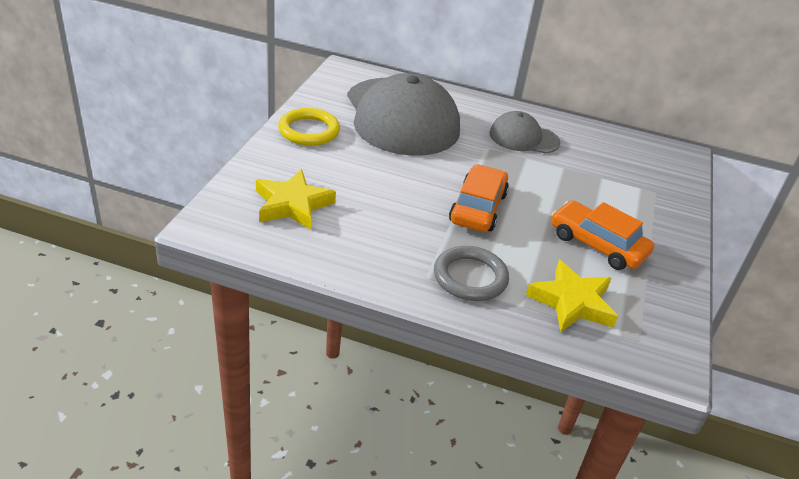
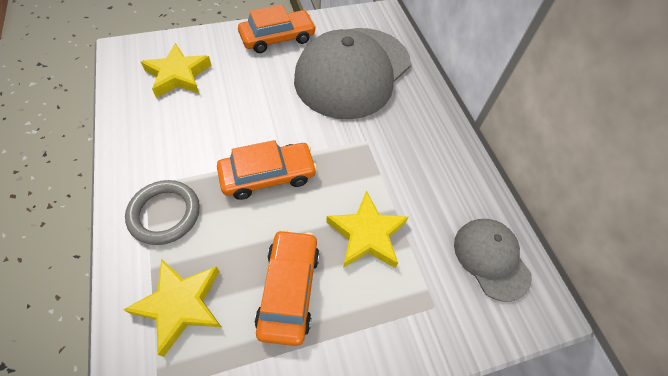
camera: 55 degrees right, 20 degrees up
yellow ring [278,108,340,146] -> orange car [238,4,316,53]
grey cap [490,111,560,154] -> grey cap moved to [454,219,532,302]
none -> yellow star [326,190,409,268]

